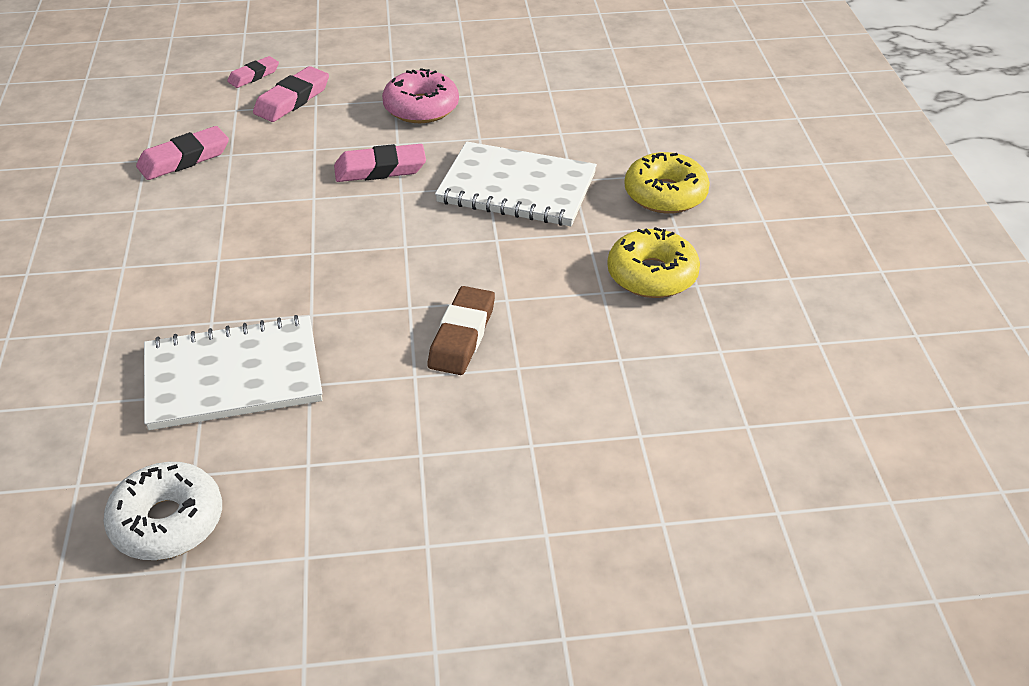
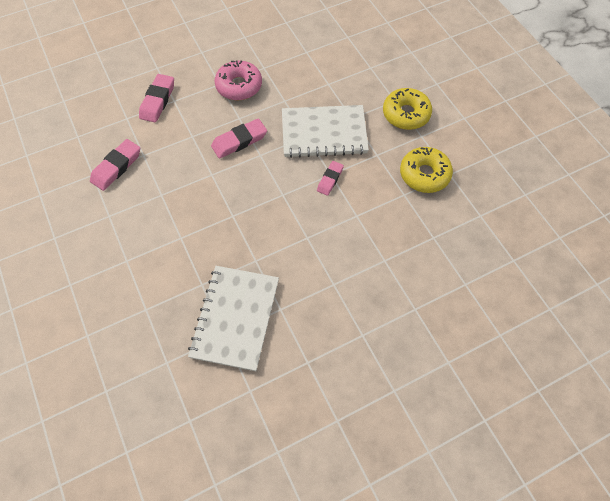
camera: 20 degrees left, 20 degrees up
white donut [103,462,222,560] -> none
white notebook [144,315,323,430] -> white notebook turned 45 degrees counterclockwise [188,266,279,371]
pink eraser [227,56,279,88] -> pink eraser moved to [317,161,344,196]
brown eraser [428,286,495,375] -> none

